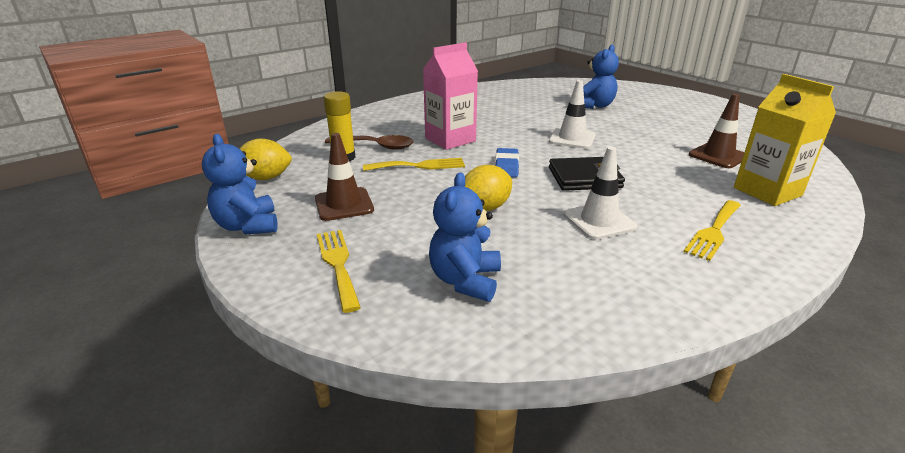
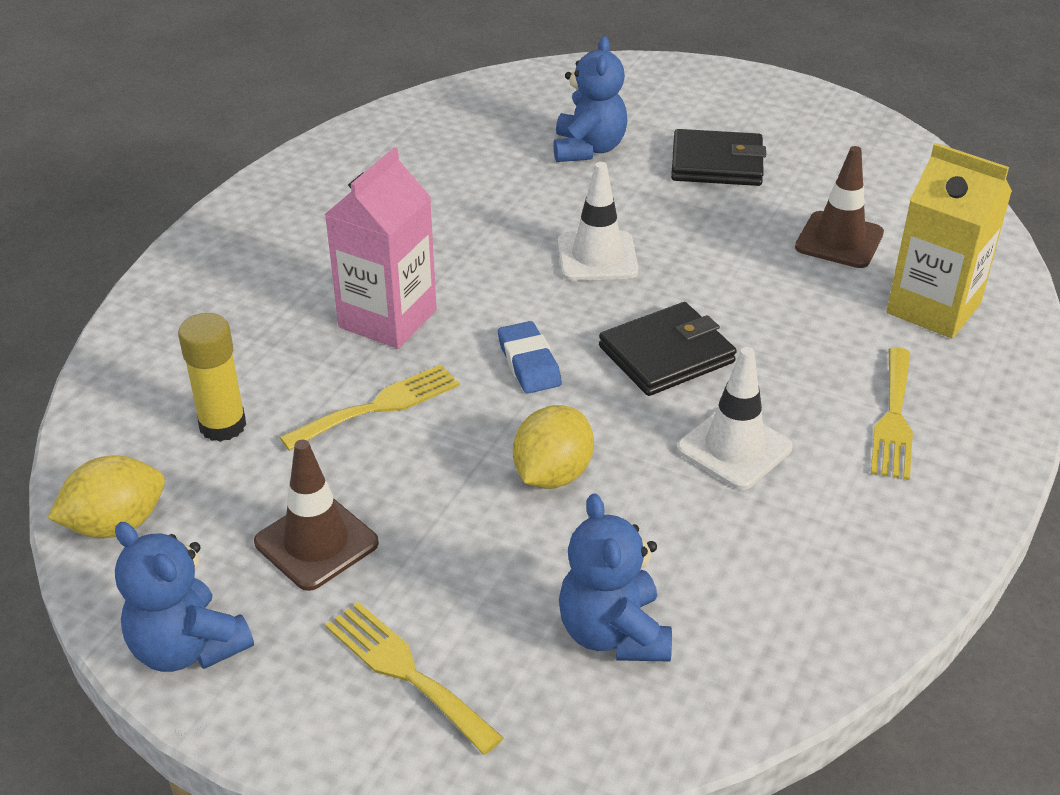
camera: 25 degrees left, 10 degrees up
brown spoon [325,135,414,150] -> none
none -> black wallet [671,129,766,186]

